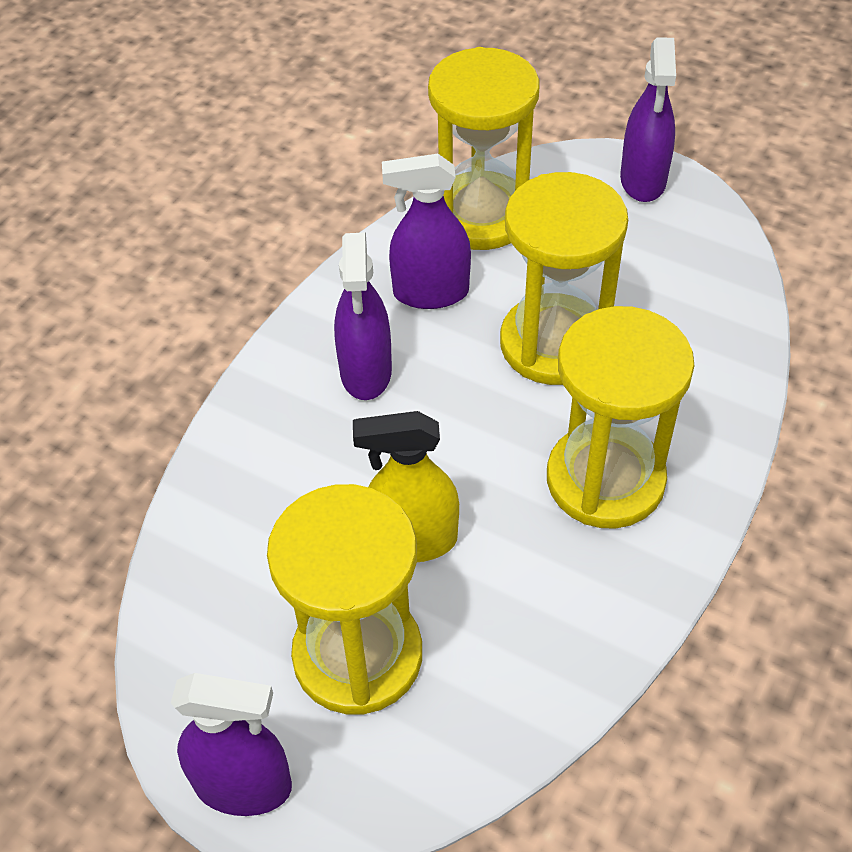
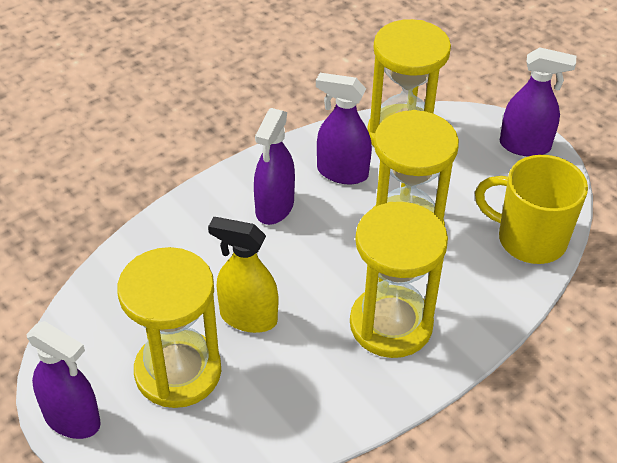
camera: 20 degrees right, 5 degrees down
purple spray bottle [620,37,676,202] -> purple spray bottle turned 105 degrees counterclockwise [500,47,576,157]
none -> yellow mug [475,155,588,264]

